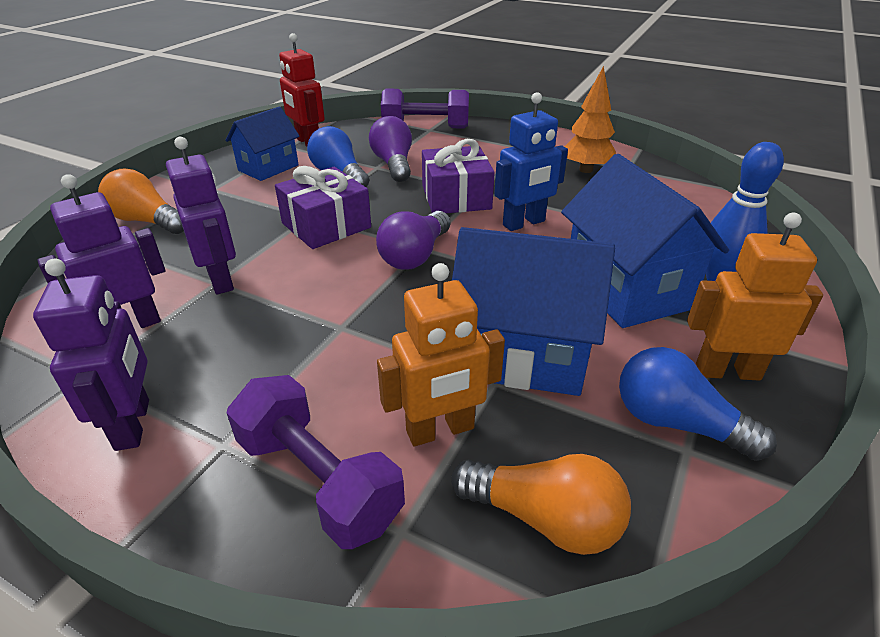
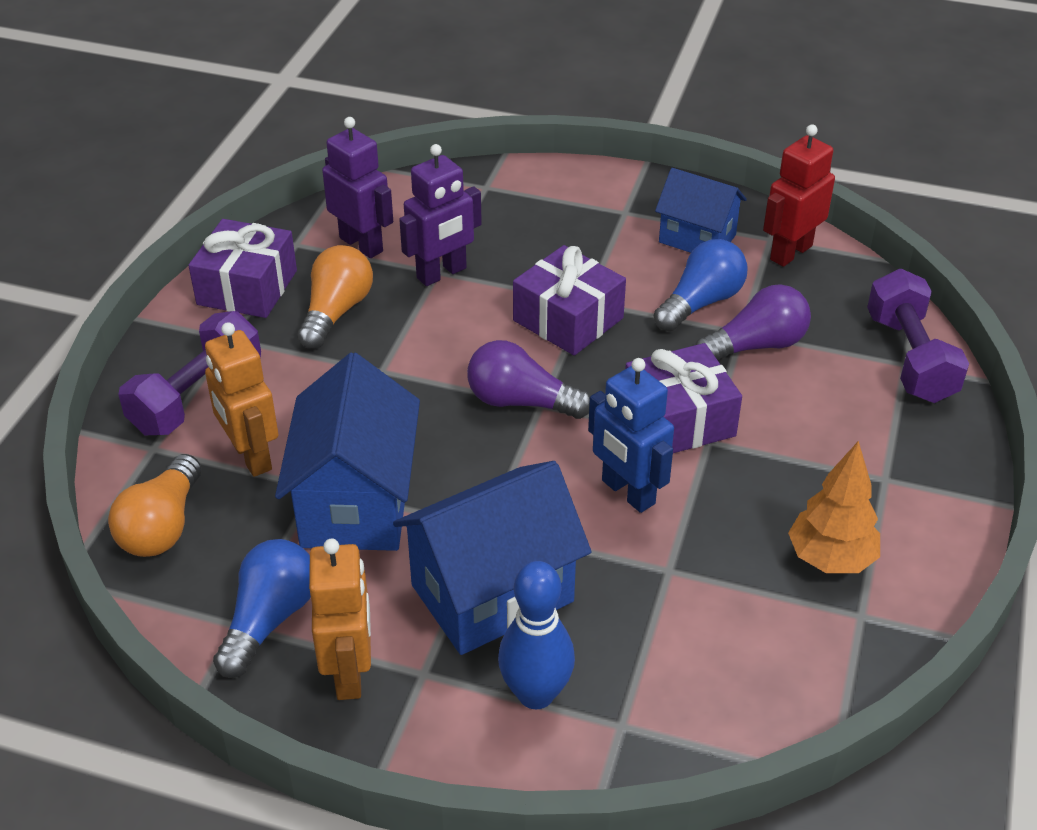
camera: 80 degrees right, 5 degrees up
purple robot [33,259,149,451] -> purple gift [188,219,297,318]
orange light bulb [98,169,184,234] -> orange light bulb moved to [298,245,373,349]

